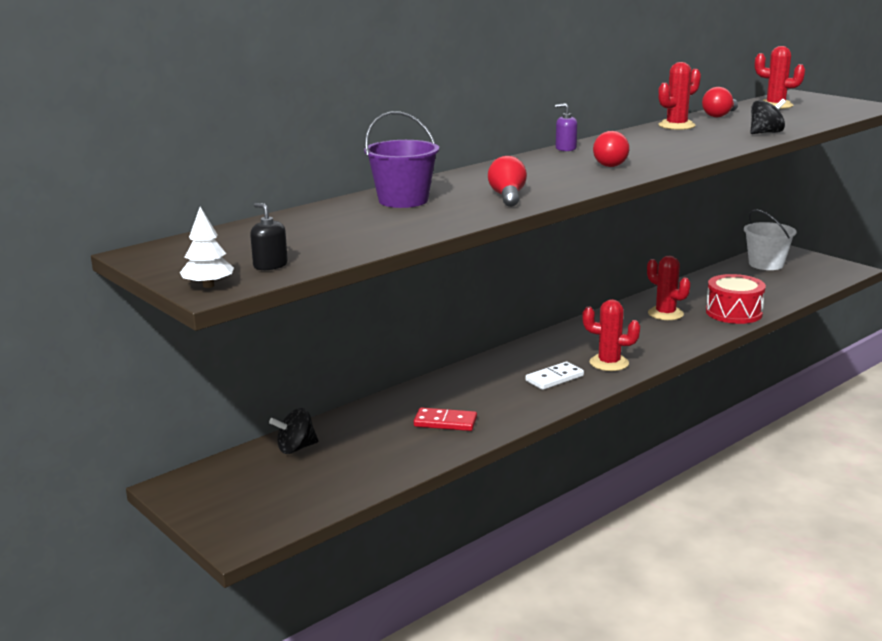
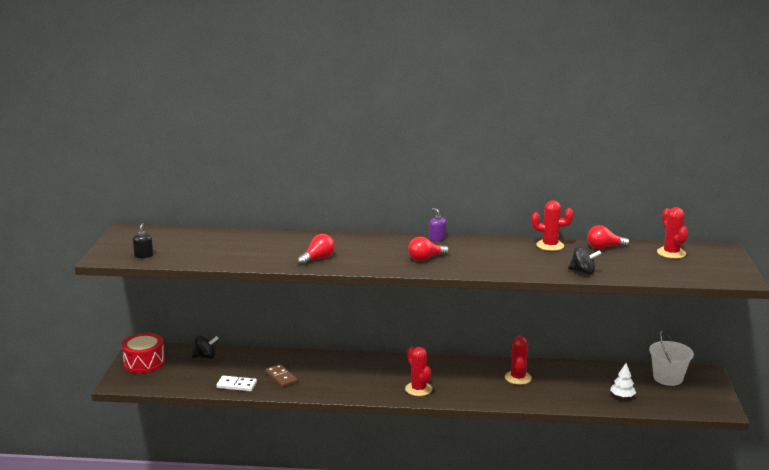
camera: 45 degrees right, 0 degrees up
white tree [180,207,234,288] -> white tree moved to [610,363,636,398]
black spinning top [269,408,318,454] -> black spinning top turned 150 degrees clockwise [192,336,219,359]
purple bucket [364,111,439,208] -> none
red domino [414,407,477,431] -> brown domino [265,364,298,388]
white domino [525,362,584,390] -> white domino moved to [216,376,257,391]
red drum [706,274,766,324] -> red drum moved to [121,333,165,373]

